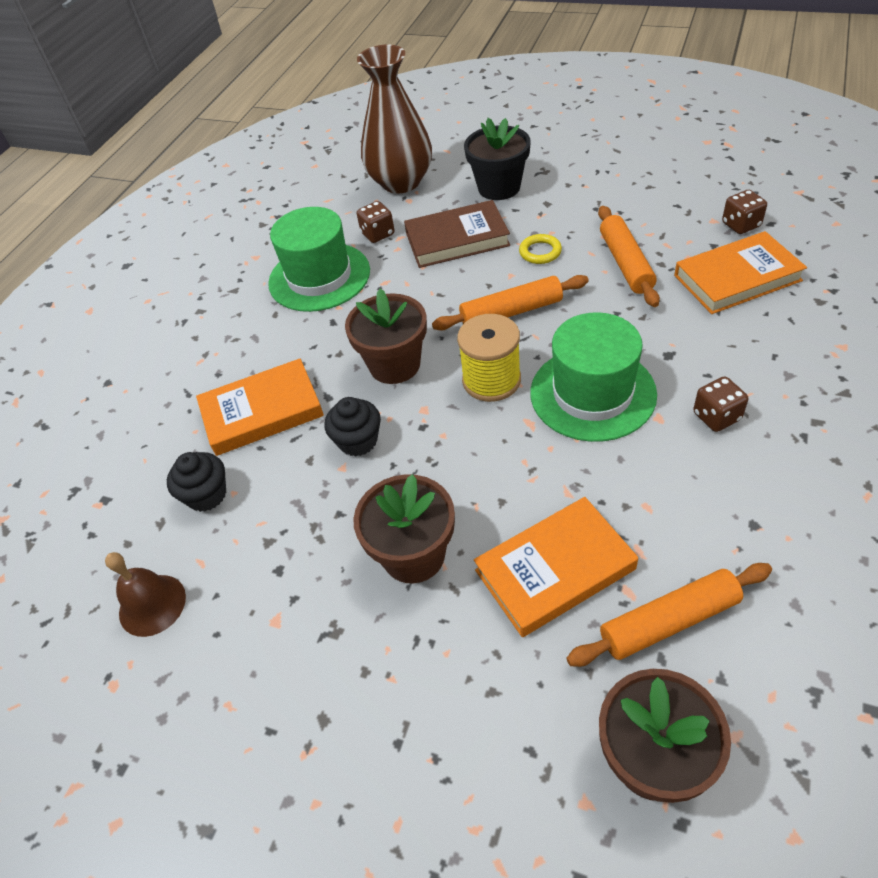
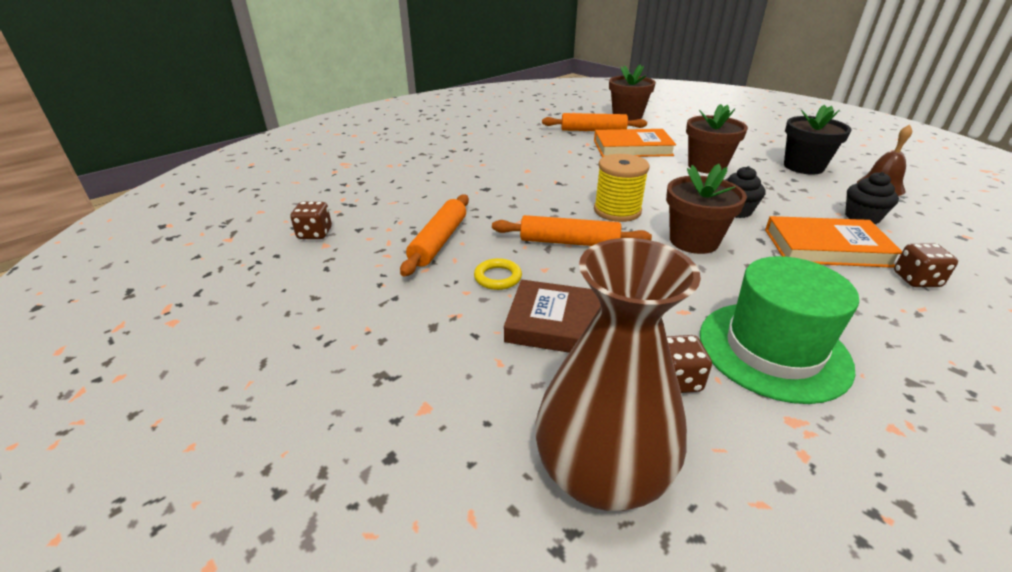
camera: 160 degrees left, 15 degrees down
black flower pot [464,118,531,200] -> black flower pot moved to [784,105,851,175]
green hat [530,312,657,442] -> none
orange book [674,231,807,314] -> none
brown dice [693,376,748,432] -> brown dice moved to [894,244,958,287]

